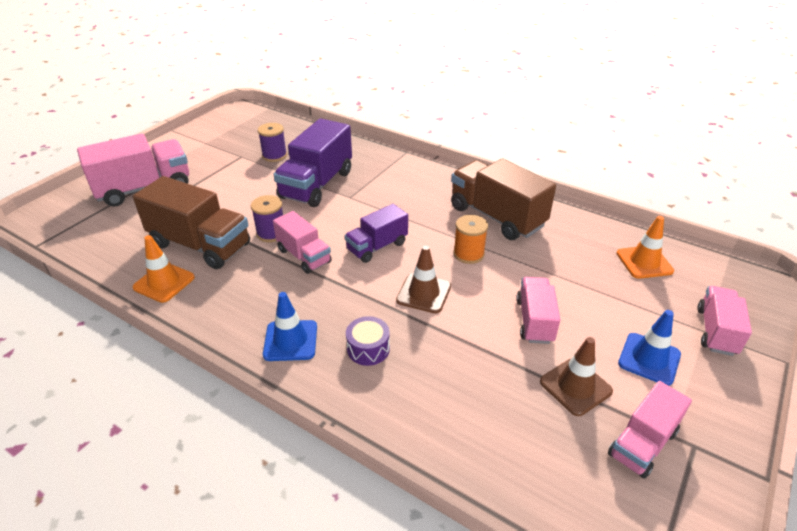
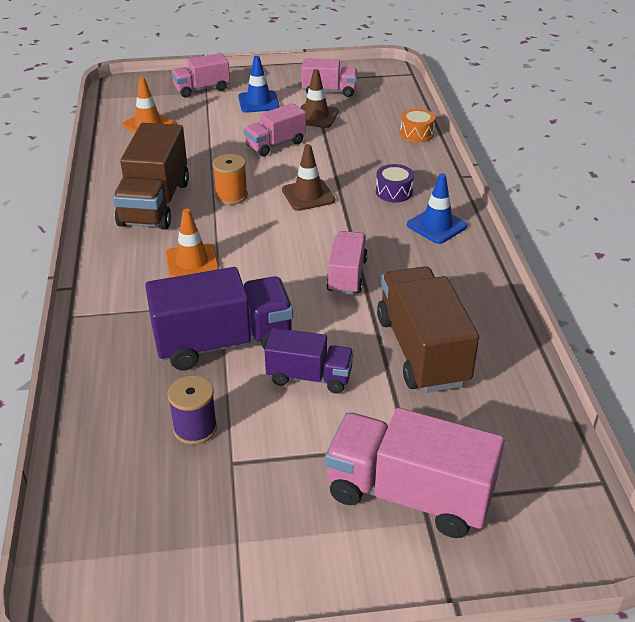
camera: 130 degrees left, 0 degrees up
orange traffic cone [132,235,195,303] -> orange traffic cone moved to [166,209,219,278]
purple spool [251,195,283,242] -> none
purple truck [344,204,408,263] -> purple truck moved to [265,328,354,394]
none -> orange drum [400,108,435,142]

